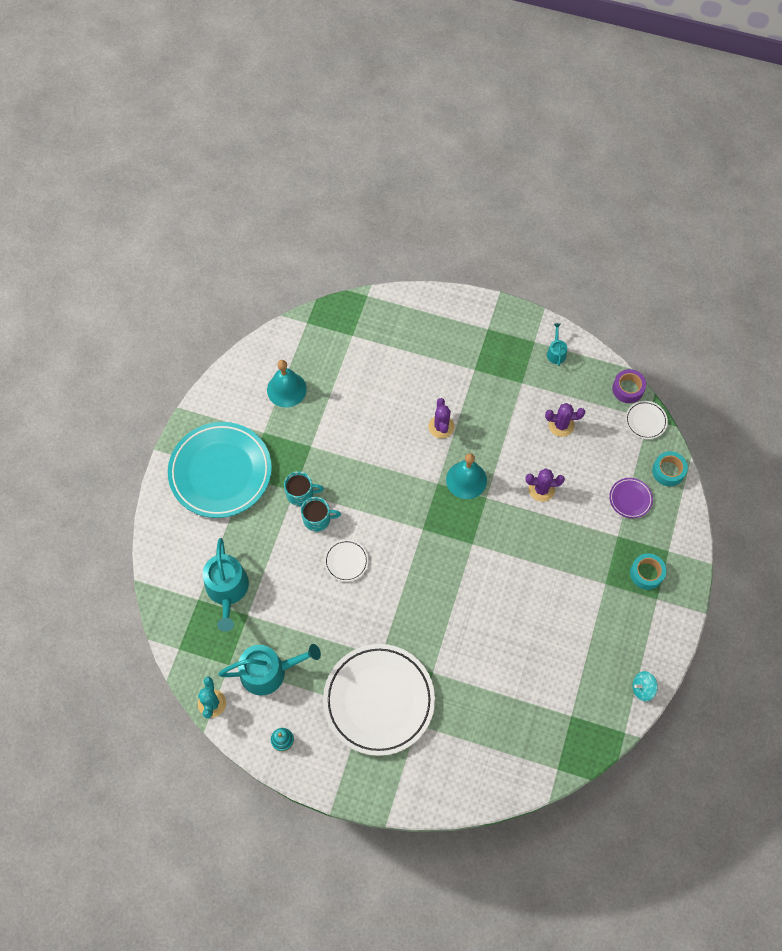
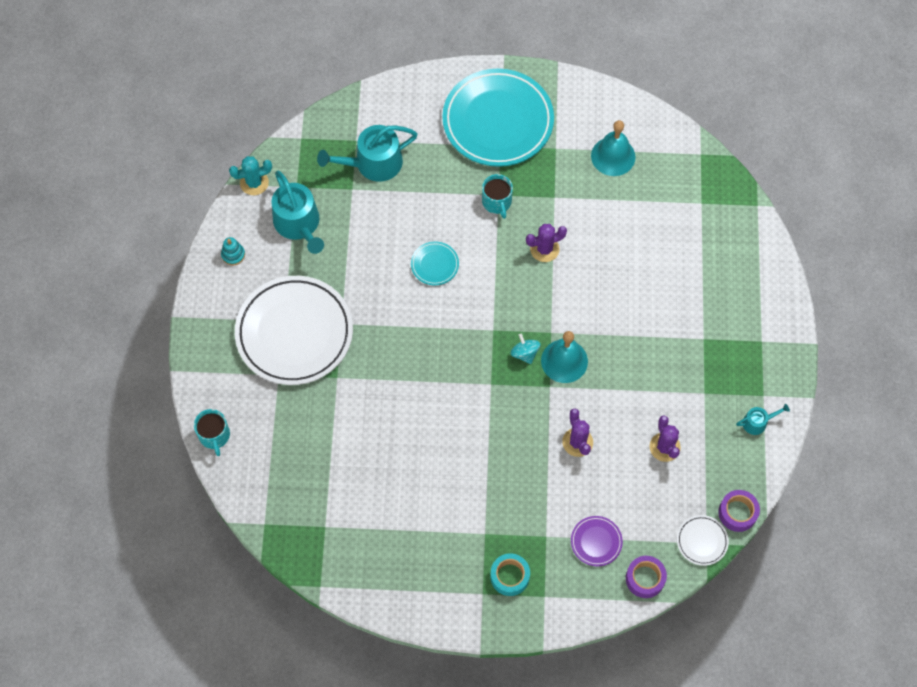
camera: 75 degrees right, 0 degrees up
turquoise mug [301,497,341,532] -> turquoise mug moved to [194,409,230,456]
white plate [324,539,369,582] -> turquoise plate [411,241,459,285]
purple cactus [429,398,454,438] -> purple cactus moved to [526,224,567,262]
turquoise spinning top [633,671,658,701] -> turquoise spinning top moved to [510,334,540,364]
turquoise tape [652,451,688,486] -> purple tape [626,556,667,598]

